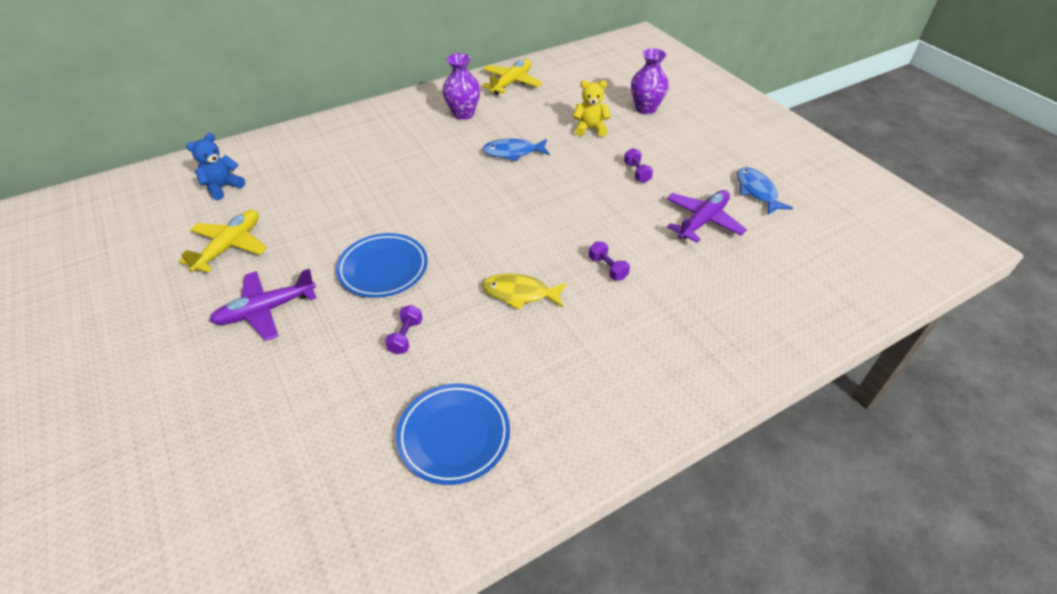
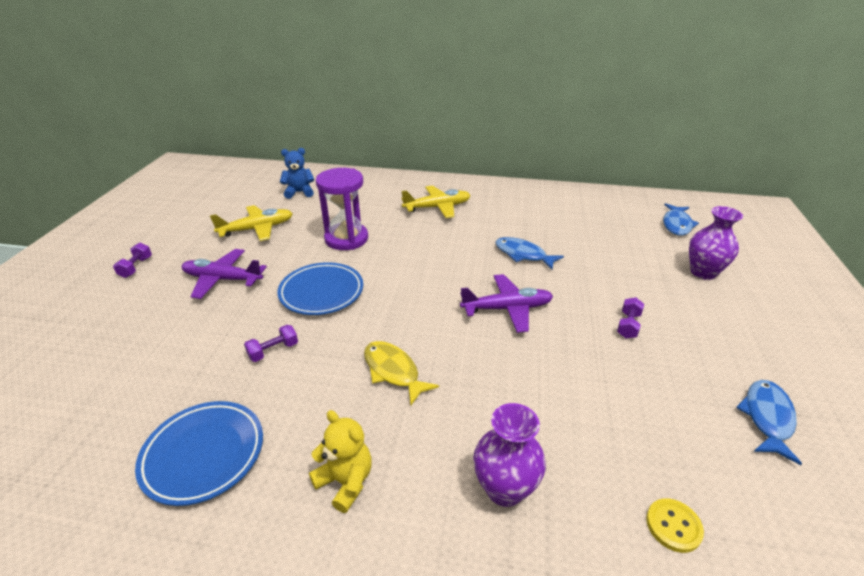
camera: 40 degrees right, 10 degrees down
purple vase [442,53,480,120] -> purple vase moved to [473,403,546,507]
yellow plane [481,59,542,95] -> yellow plane moved to [401,185,471,218]
yellow teddy bear [573,80,611,137] -> yellow teddy bear moved to [309,410,372,513]
purple dumbbell [589,241,630,280] -> purple dumbbell moved to [113,243,152,278]
purple plane [667,190,747,243] -> purple plane moved to [460,274,553,333]
none -> purple hourglass [316,168,368,250]
none -> yellow button [646,498,704,553]
none -> blue fish [663,203,699,236]

